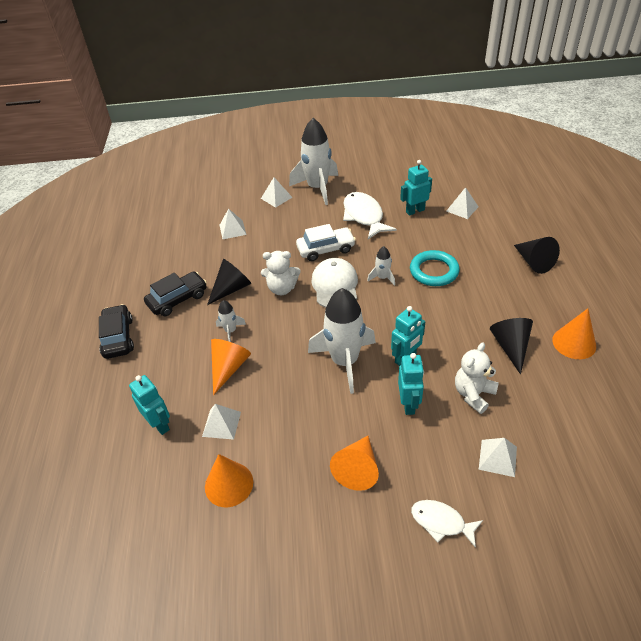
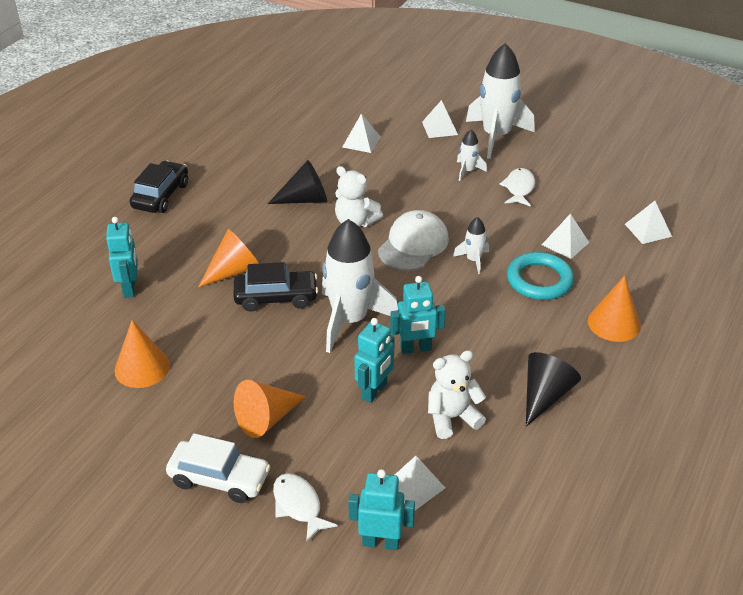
camera: 30 degrees right, 5 degrees down
black car [144,272,207,316] -> black car moved to [234,262,318,312]
white pyramid [202,404,241,440] -> white pyramid moved to [542,214,590,259]
white rocket [216,300,246,342] -> white rocket moved to [457,130,487,181]
white car [296,224,356,261] -> white car moved to [166,433,271,503]
white fish [343,192,397,239] -> white fish [499,168,535,207], size x0.61
turquoise robot [400,160,432,216] -> turquoise robot moved to [348,469,415,550]
black cone [514,237,560,274] -> none
orange cone [552,308,596,359] -> orange cone moved to [588,276,641,342]

